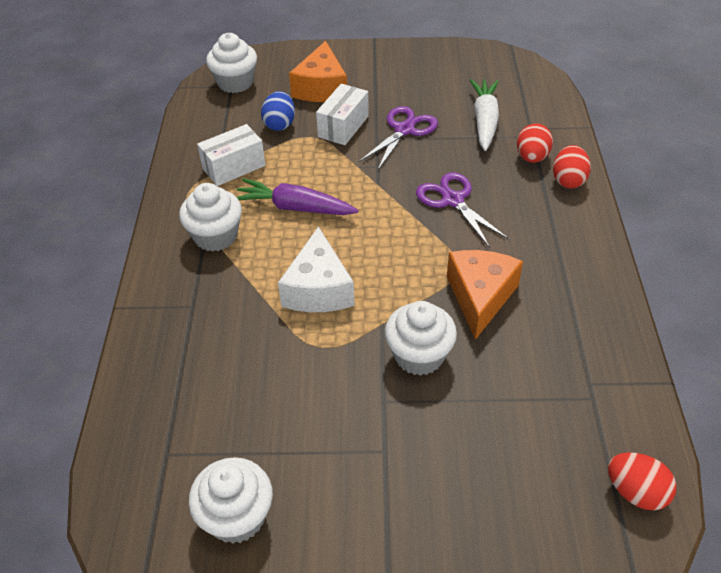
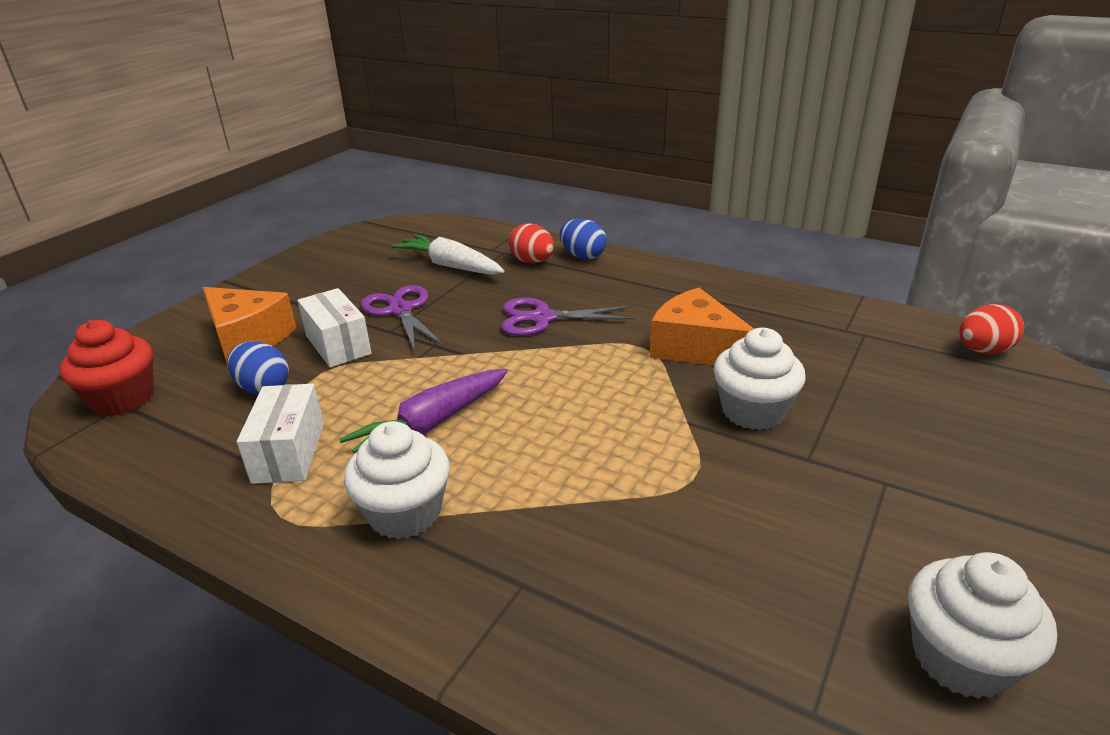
camera: 60 degrees left, 15 degrees down
white cupcake [206,33,257,93] -> red cupcake [59,320,154,416]
white cheese [278,226,355,312] -> none
red egg [553,145,591,188] -> blue egg [560,219,607,260]

